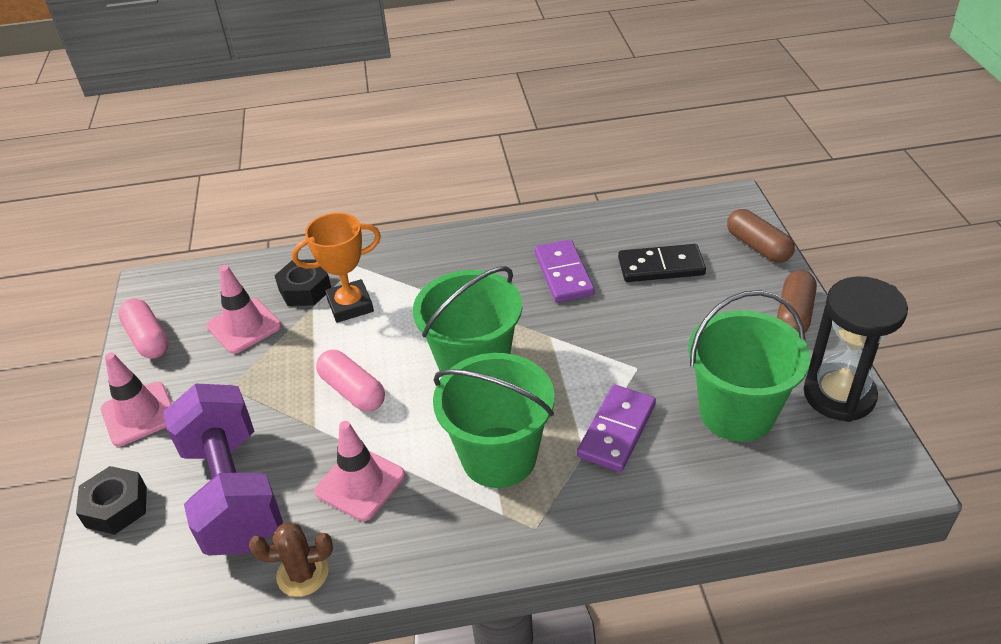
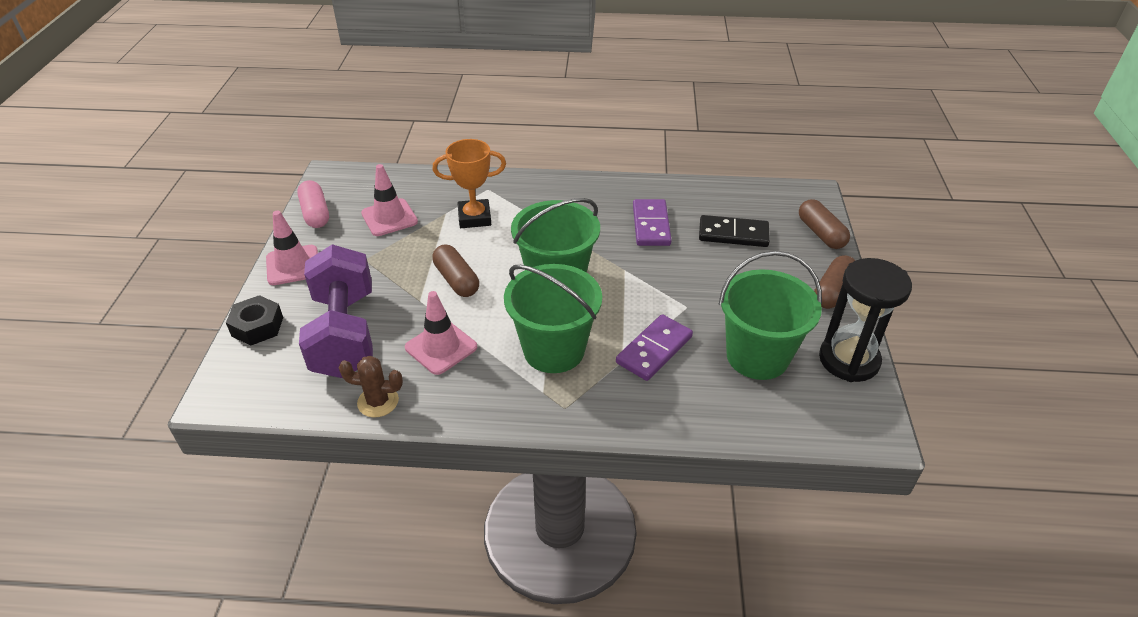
camera: 10 degrees right, 0 degrees up
black nut [274,259,331,306] -> none
pink capsule [316,350,385,412] -> brown capsule [432,244,479,297]

